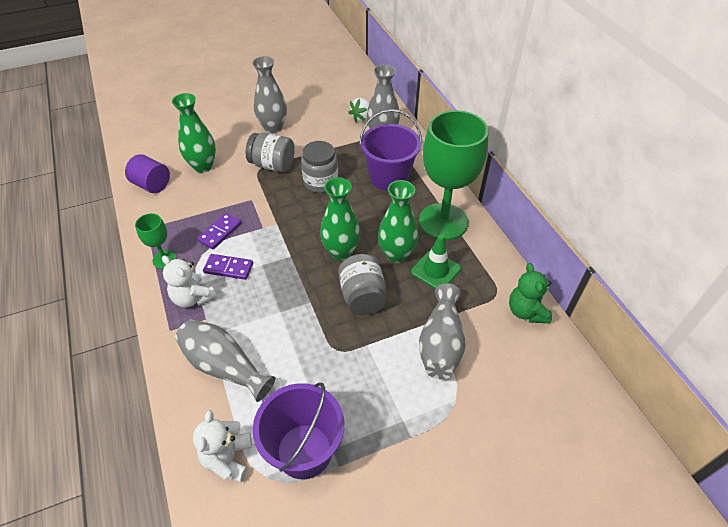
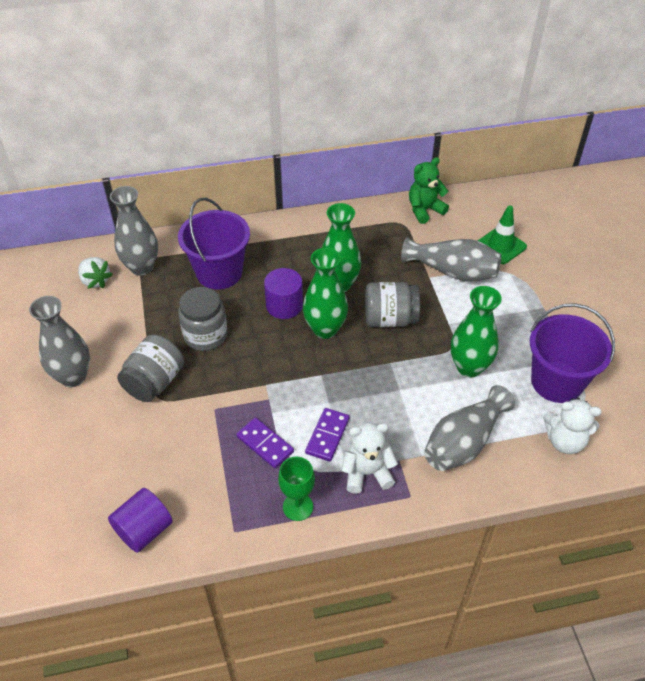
camera: 80 degrees left, 0 degrees up
white teddy bear [162,255,217,308] -> white teddy bear turned 150 degrees counterclockwise [341,423,398,494]
green vase [172,93,216,173] -> green vase moved to [451,286,502,377]
green traffic cone [411,234,461,289] -> green traffic cone moved to [478,205,527,264]
green goblet [419,110,489,240] -> none
green teddy bear [509,263,552,323] -> green teddy bear turned 150 degrees clockwise [409,157,449,224]
none -> purple cylinder [264,268,303,319]

